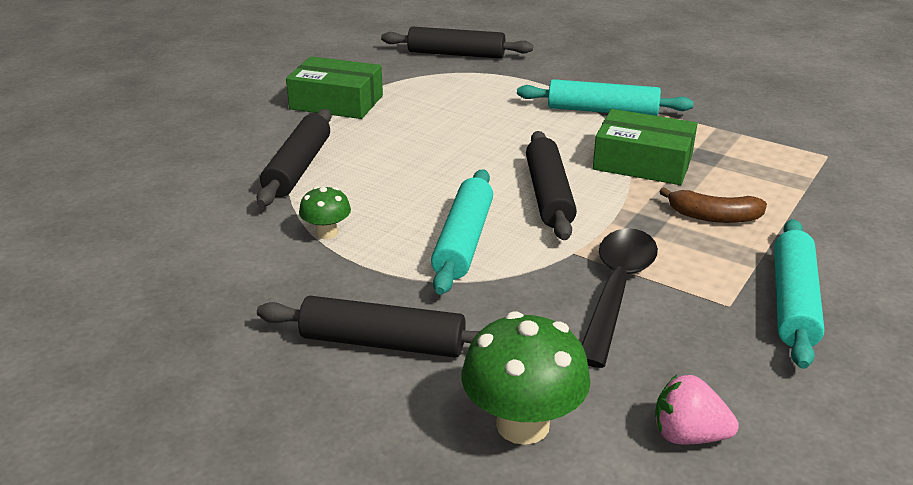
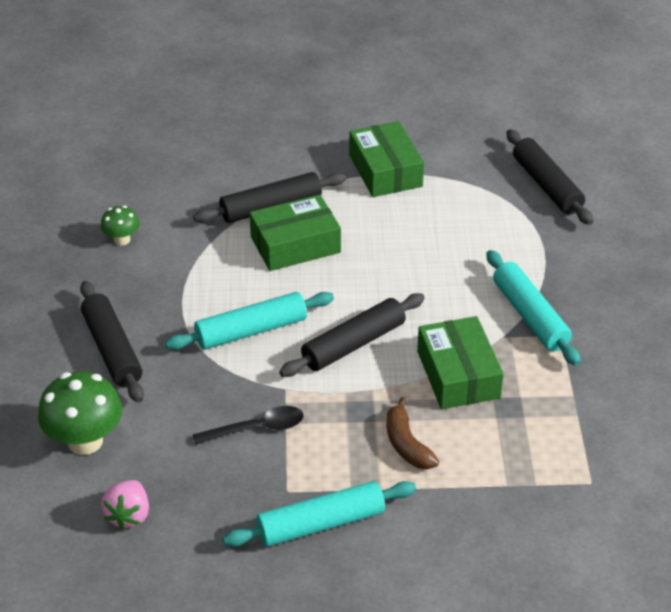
camera: 55 degrees right, 10 degrees up
green mushroom [299,186,351,239] -> green mushroom moved to [101,206,140,246]
black spoon [582,228,658,368] -> black spoon [193,406,304,445], size x0.66
pink strawberry [655,375,739,444] -> pink strawberry turned 150 degrees counterclockwise [101,480,149,530]
none -> green box [250,195,341,271]

